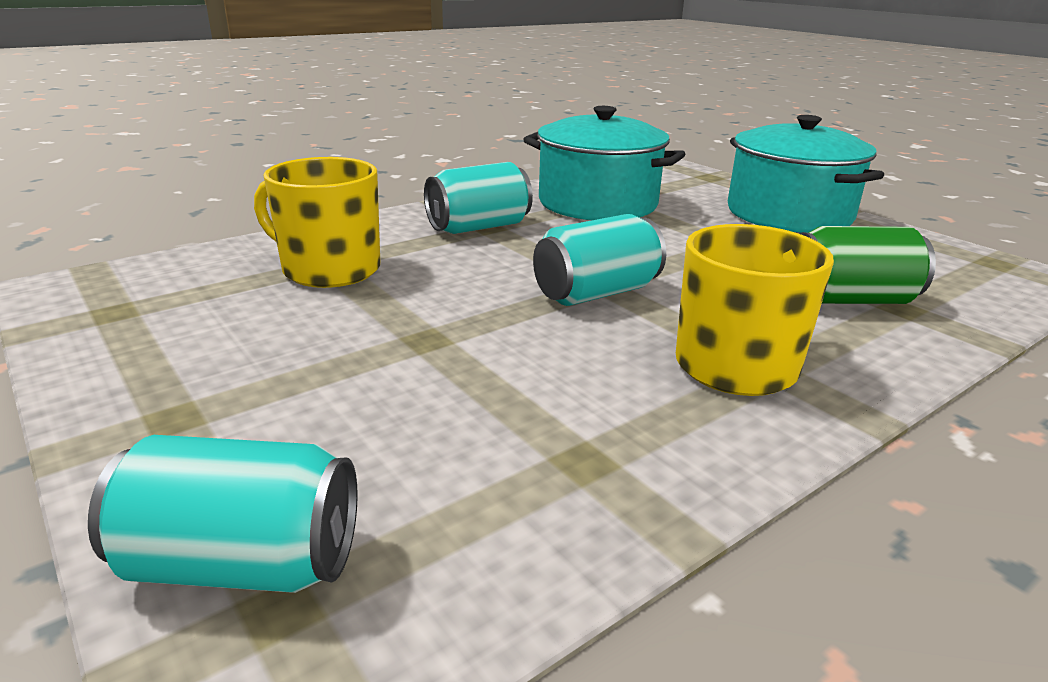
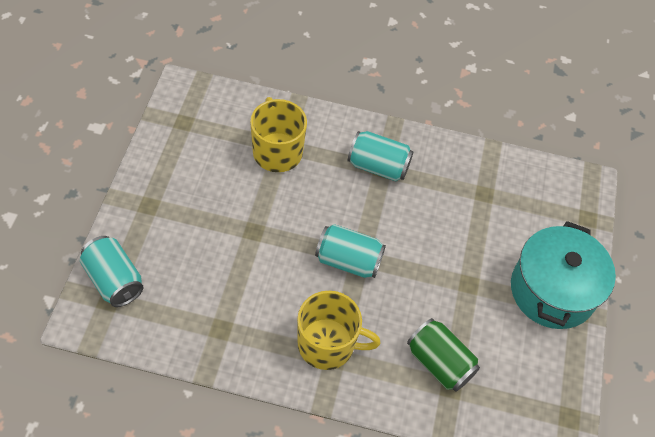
camera: 45 degrees right, 30 degrees up
turquoise pot [523,106,685,220] -> none

